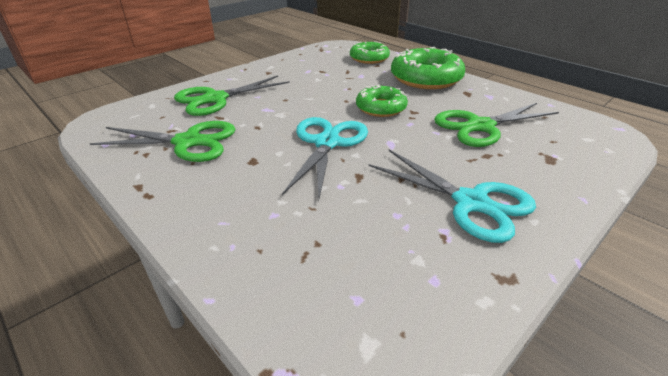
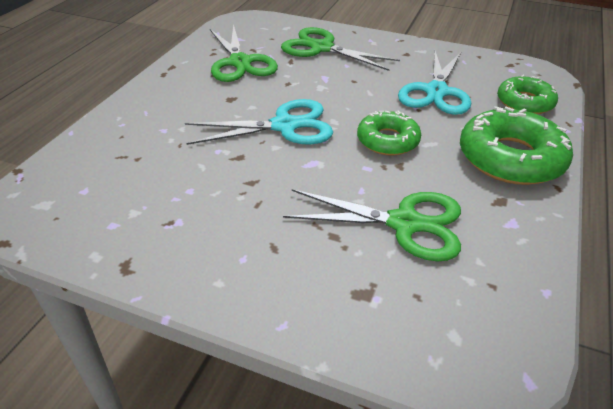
camera: 65 degrees right, 5 degrees up
turquoise scissors [368,150,536,243] -> turquoise scissors moved to [398,51,471,115]
green scissors [434,103,559,147] -> green scissors turned 150 degrees clockwise [283,189,461,262]

